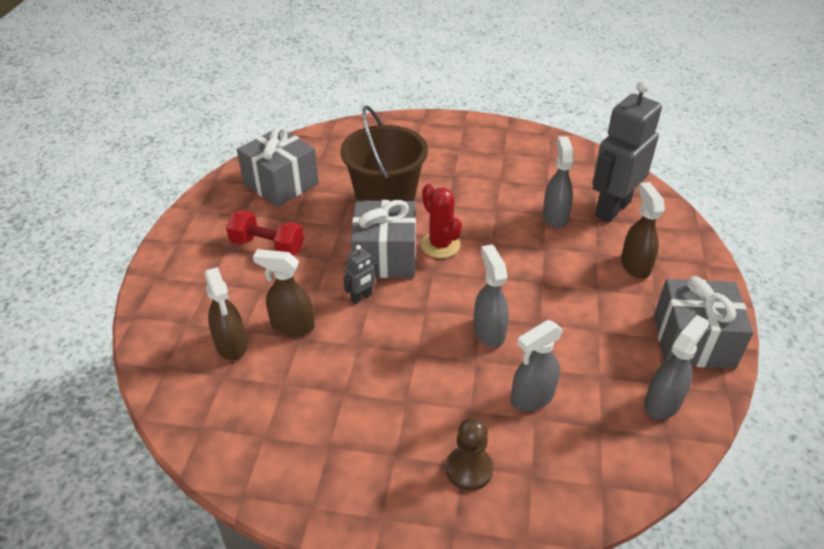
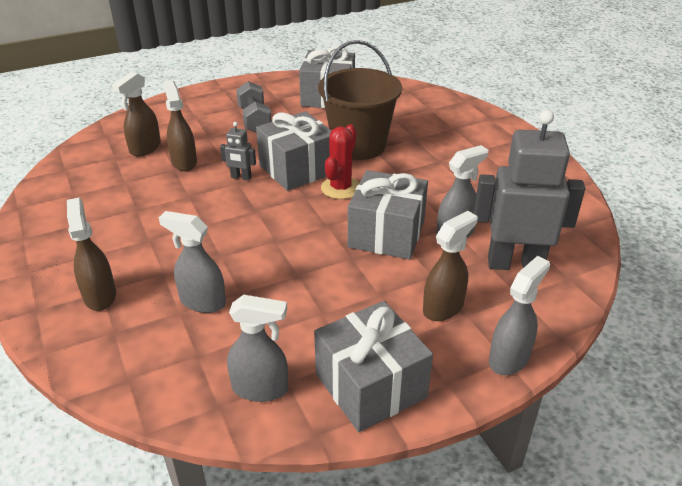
camera: 55 degrees right, 5 degrees down
red dumbbell [226,210,304,255] -> grey dumbbell [236,81,272,132]
brown pawn [446,417,493,491] -> brown spray bottle [67,198,116,311]
grey spray bottle [474,245,509,348] -> grey spray bottle moved to [489,256,550,375]
none -> grey gift [348,170,428,259]

